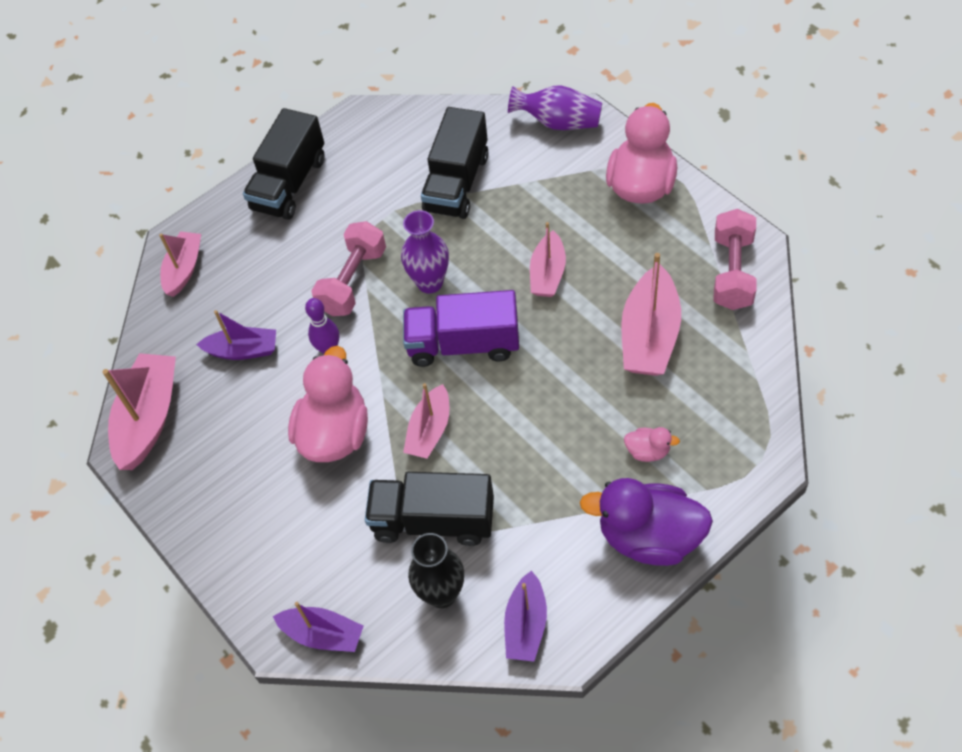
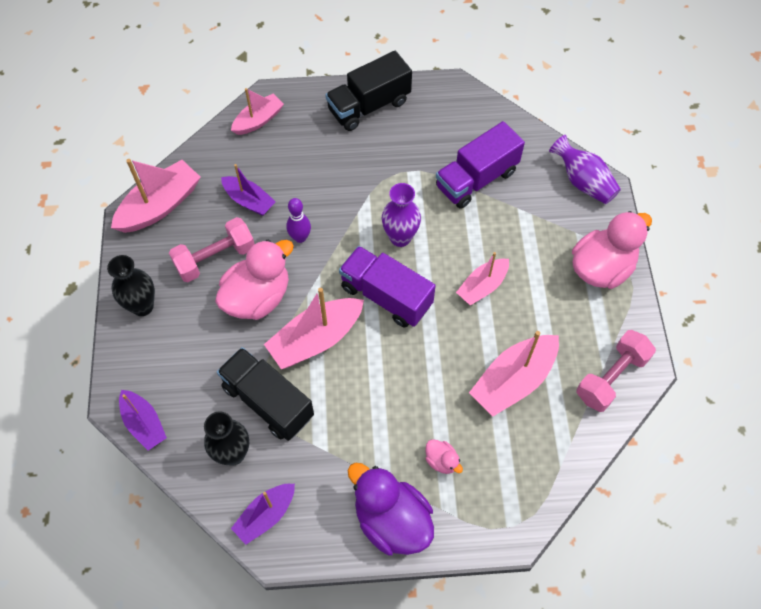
camera: 30 degrees right, 5 degrees up
pink dumbbell [311,221,386,316] -> pink dumbbell moved to [169,217,255,282]
pink boat [403,383,449,459] -> pink boat [264,288,364,369], size x1.58
black truck [421,107,489,219] -> purple truck [436,121,525,209]
none -> black vase [107,255,155,316]

